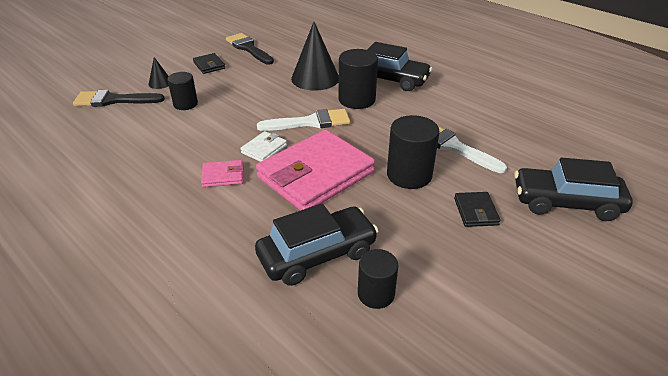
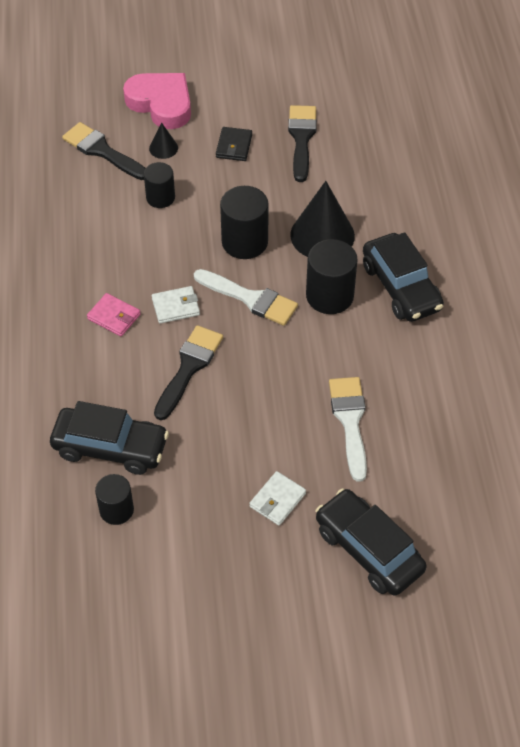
camera: 40 degrees right, 15 degrees up
pink wallet [256,130,375,211] -> black brush [154,325,223,420]
black cylinder [387,115,440,189] -> black cylinder moved to [220,186,269,259]
black wallet [454,192,500,227] -> white wallet [250,471,306,526]
none -> pink heart [123,73,191,129]

